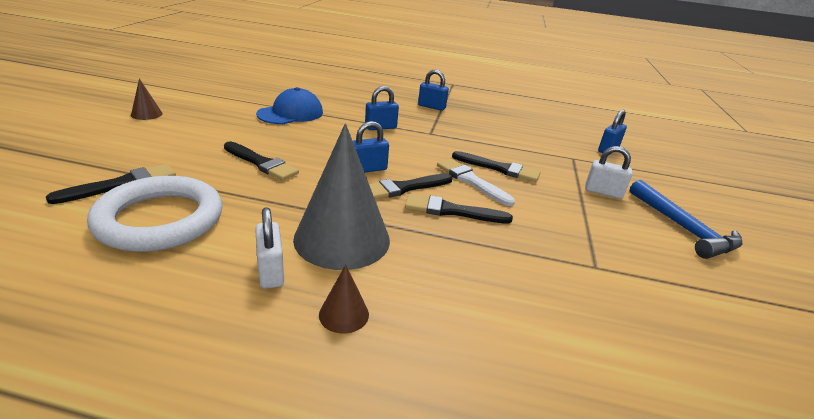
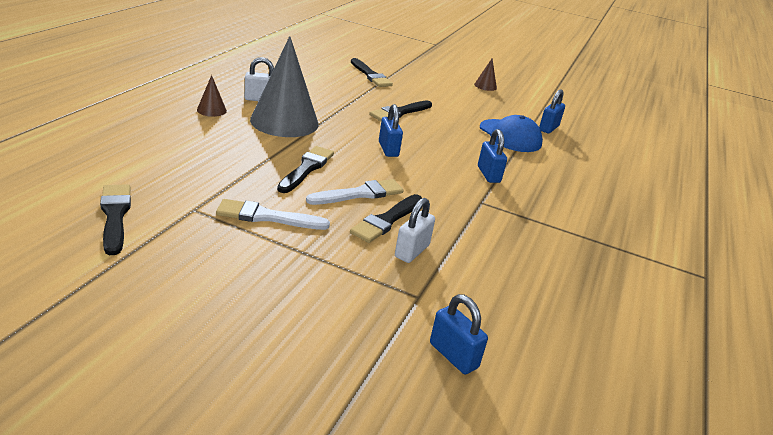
camera: 100 degrees right, 0 degrees up
white ring [87,176,222,252] -> none
black brush [369,173,453,199] -> black brush moved to [100,184,131,255]
blue padlock [418,70,449,111] -> blue padlock moved to [539,90,565,134]
white padlock [585,146,632,199] -> white padlock moved to [395,198,435,263]
blue hammer [630,180,742,259] -> none
none -> white brush [216,199,330,230]

